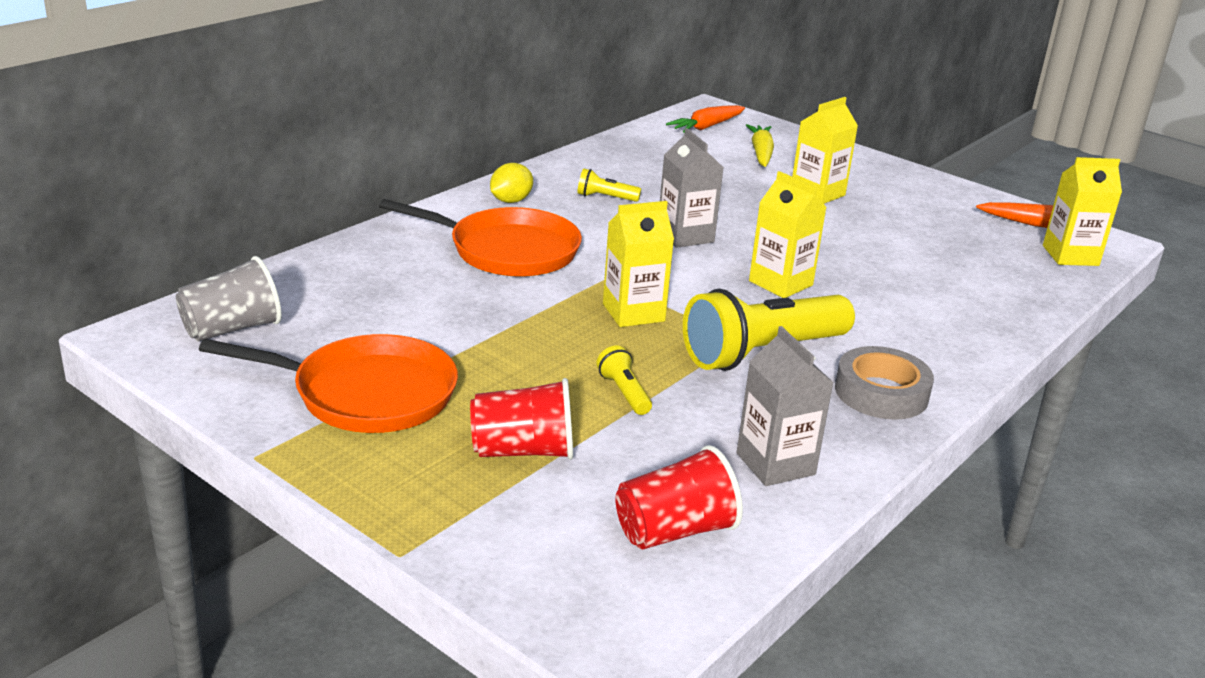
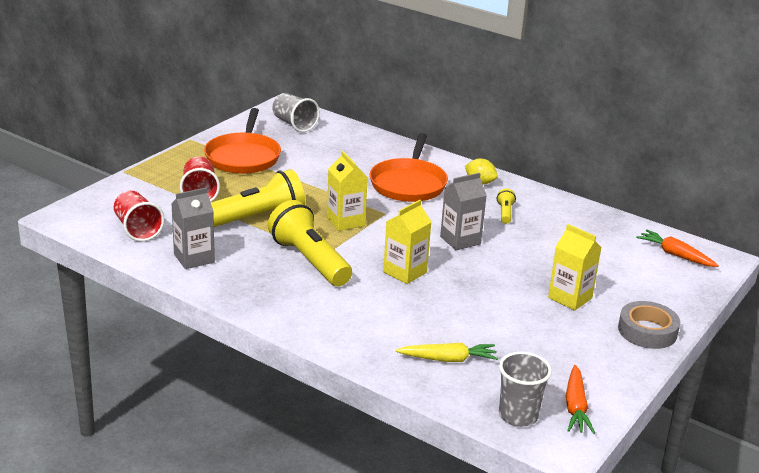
camera: 85 degrees right, 0 degrees up
yellow flashlight [597,345,652,415] -> yellow flashlight [211,169,305,227], size x2.30
yellow carrot [746,124,774,167] -> yellow carrot moved to [396,343,498,362]
grey tape [835,346,934,420] -> grey tape moved to [618,301,680,349]
yellow carton [1043,157,1122,266] -> grey cup [499,352,552,427]

